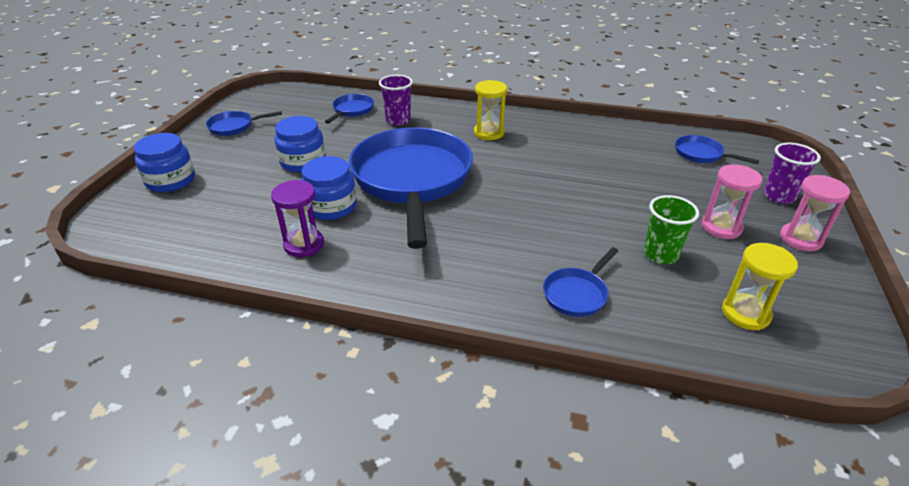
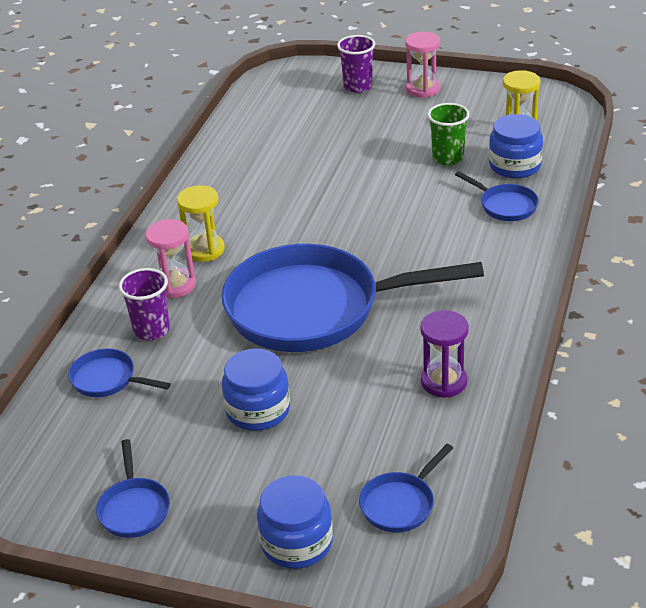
camera: 85 degrees left, 0 degrees up
blue jar [301,156,357,220] -> blue jar moved to [489,114,543,178]
blue pan [675,135,759,164] -> blue pan moved to [359,444,453,533]
pink hourglass [702,164,763,239] -> pink hourglass moved to [145,219,196,298]

